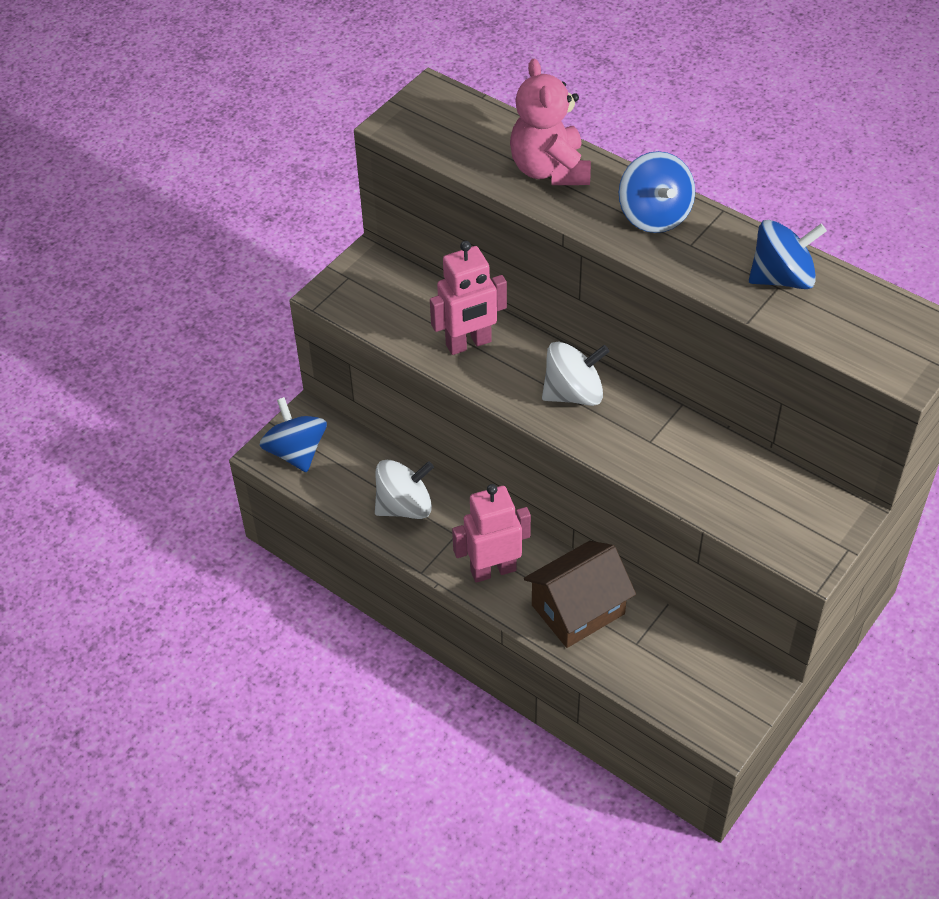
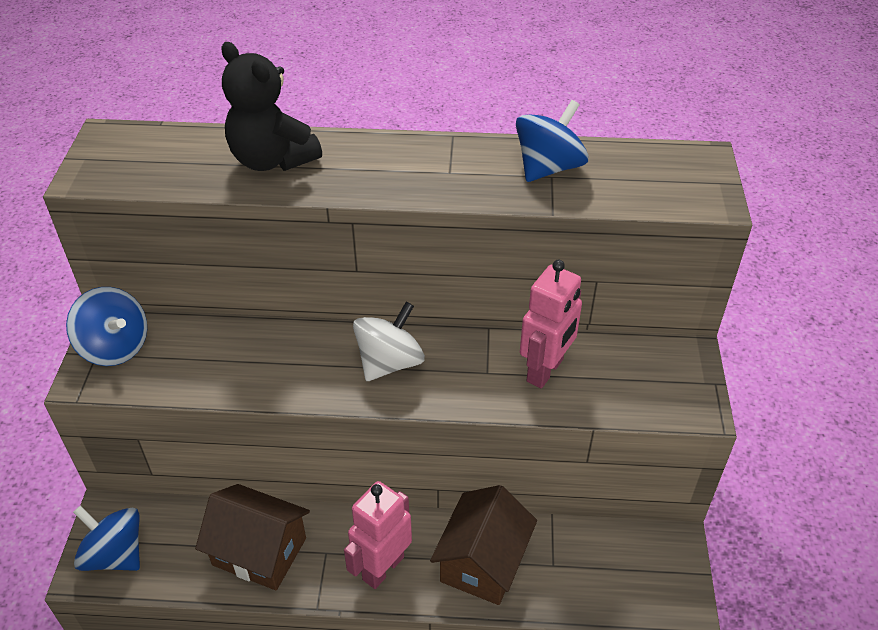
camera: 35 degrees left, 5 degrees down
white spinning top [375,460,434,519] -> brown house [195,484,310,590]
pink robot [430,241,507,355] -> pink robot moved to [520,260,582,388]
pink teddy bear [510,59,591,185] -> black teddy bear [221,42,322,171]
blue spinning top [619,151,695,233] -> blue spinning top moved to [66,287,147,366]

